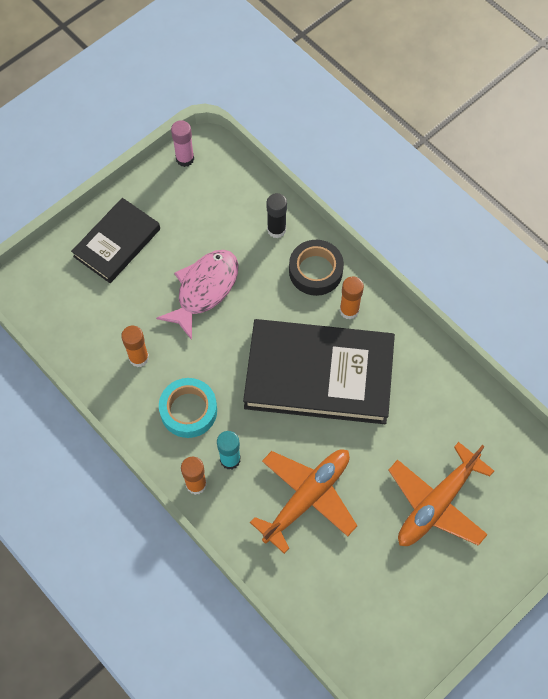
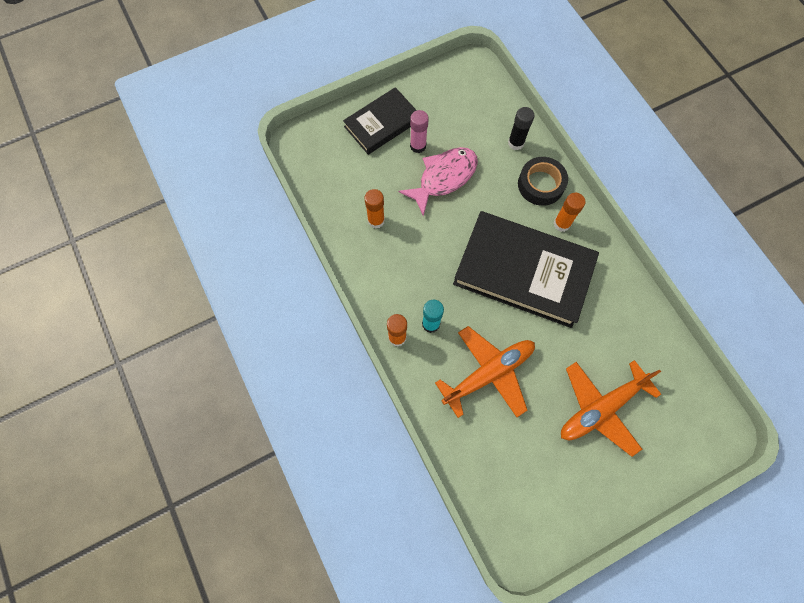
camera: 15 degrees right, 5 degrees up
turquoise tape [159,378,217,438] -> none
pink glue stick [171,120,194,167] -> pink glue stick moved to [410,110,429,153]

